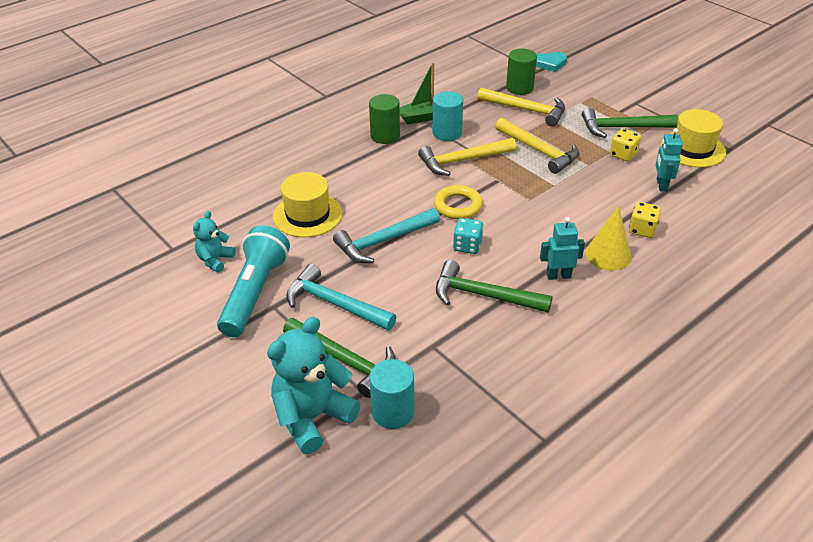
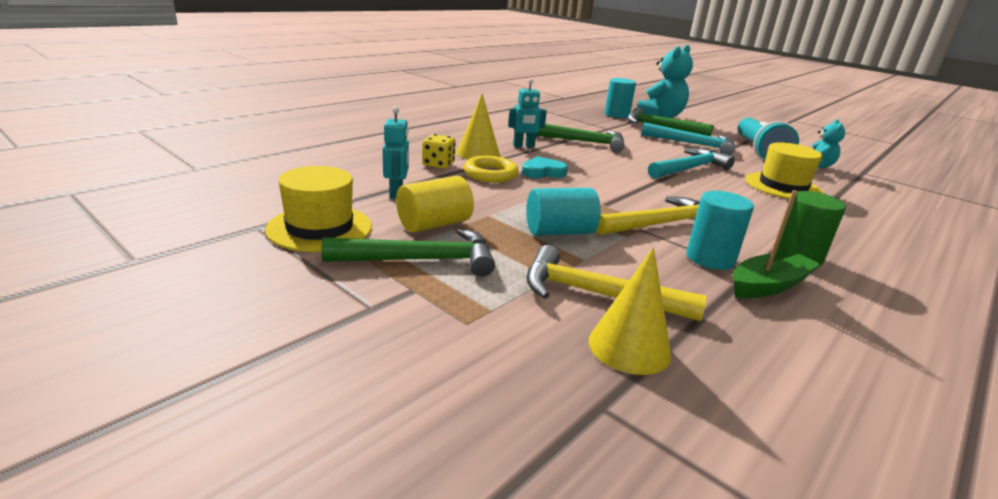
camera: 170 degrees right, 15 degrees down
yellow ring [434,185,483,219] -> yellow ring moved to [464,156,519,183]
turquoise dice [453,218,483,254] -> none
yellow hammer [495,118,579,174] -> turquoise cylinder [526,188,601,236]
green cylinder [506,48,537,95] -> yellow cone [589,247,672,375]
turquoise heart [536,52,567,72] -> turquoise heart moved to [522,156,568,178]
yellow dice [610,129,641,161] -> yellow cylinder [396,176,474,233]

